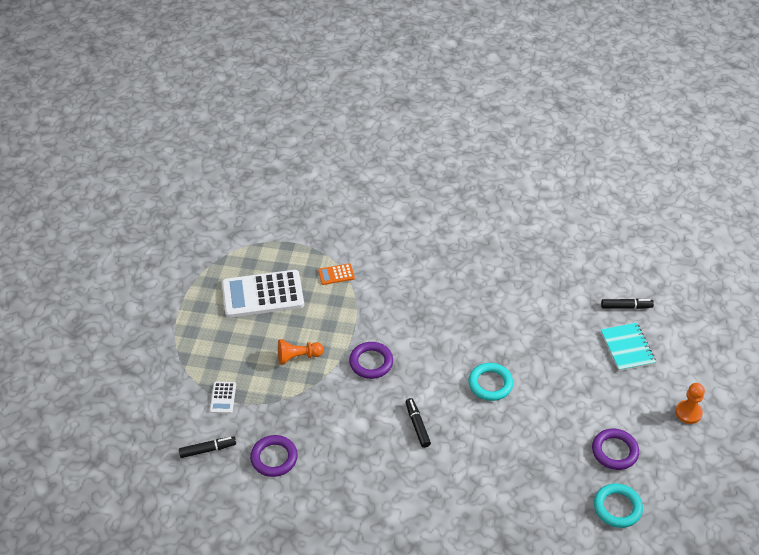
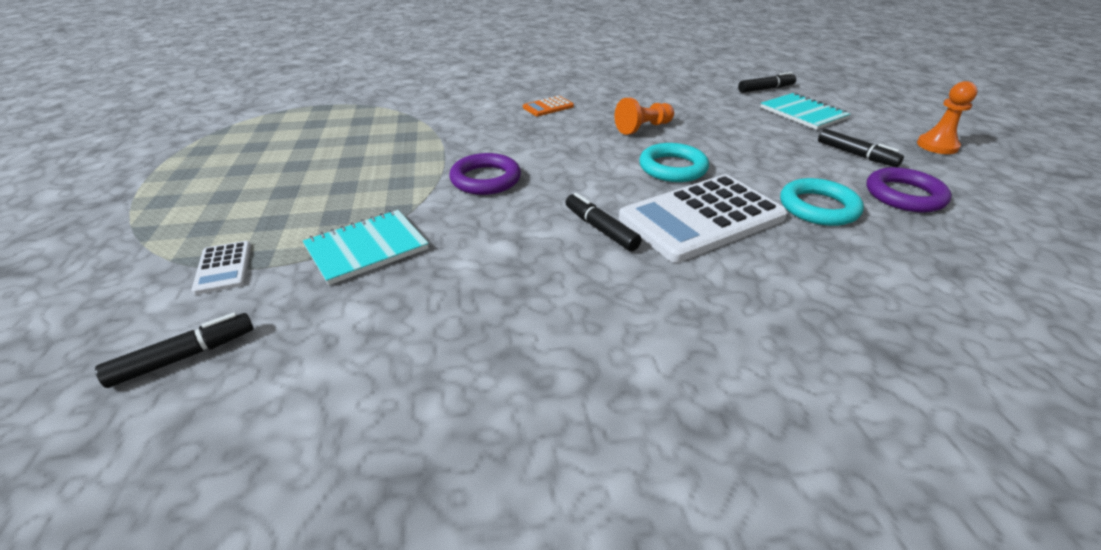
camera: 20 degrees left, 10 degrees down
white calculator [222,270,304,318] -> white calculator moved to [619,175,788,263]
purple ring [250,435,298,477] -> none
orange pawn [278,339,324,365] -> orange pawn moved to [614,98,674,135]
orange calculator [318,263,355,285] -> orange calculator moved to [523,96,574,116]
turquoise ring [594,483,643,528] -> turquoise ring moved to [780,178,864,226]
none -> turquoise notebook [303,210,429,285]
none -> black marker [818,129,904,167]

